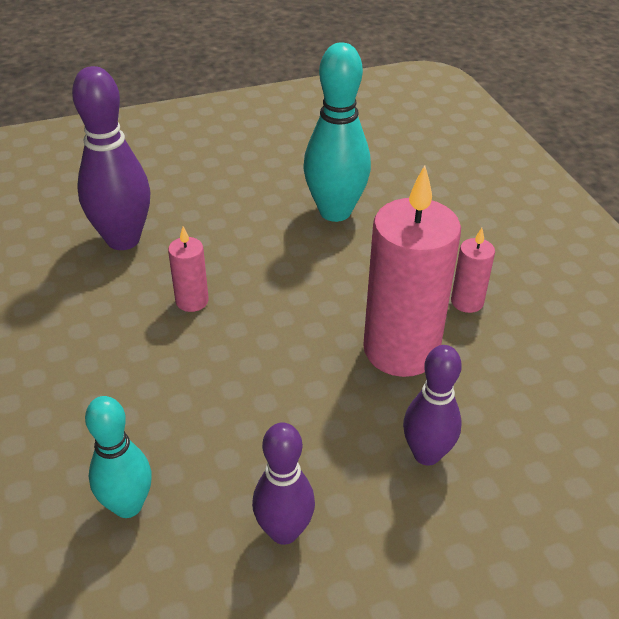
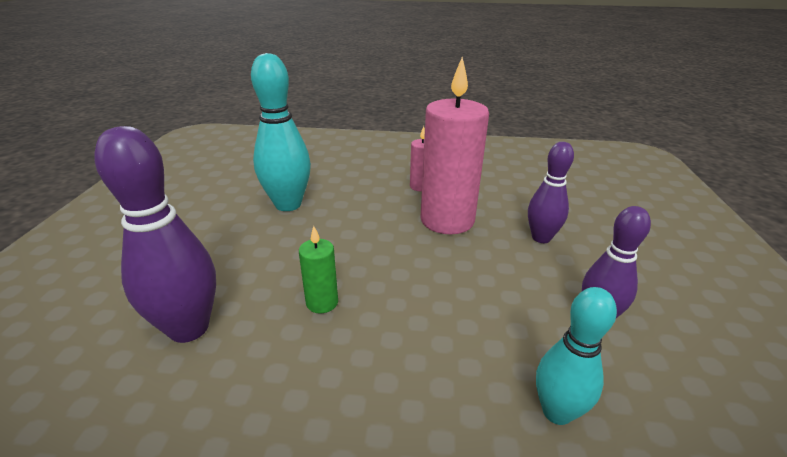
camera: 65 degrees left, 10 degrees down
pink candle [168,227,209,312] -> green candle [299,226,338,313]

